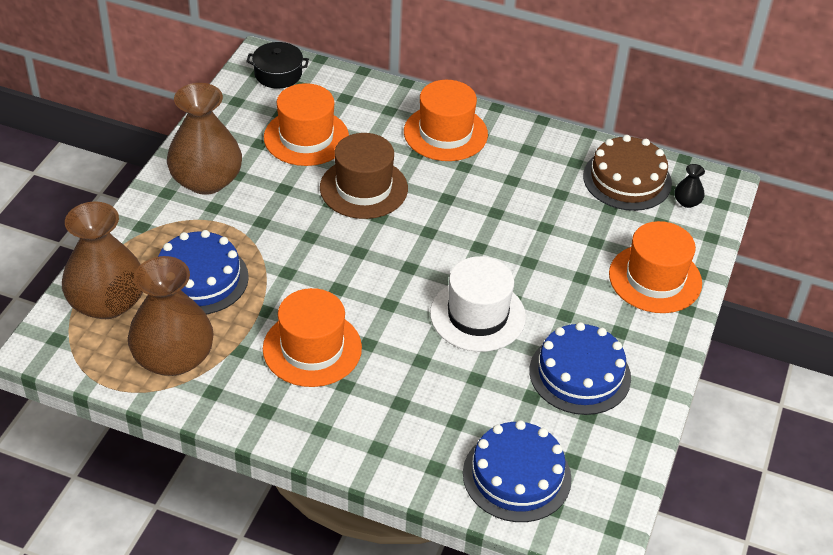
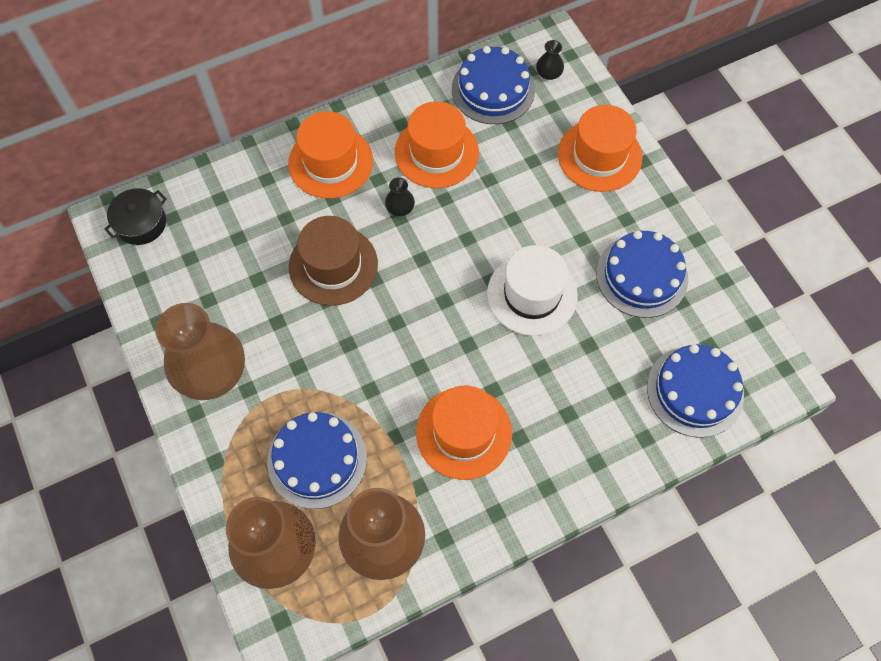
camera: 45 degrees left, 20 degrees up
orange hat [264,83,349,166] -> orange hat moved to [395,101,479,188]
brown cake [583,135,672,211] -> blue cake [452,46,535,124]
none -> black vase [385,177,415,216]

